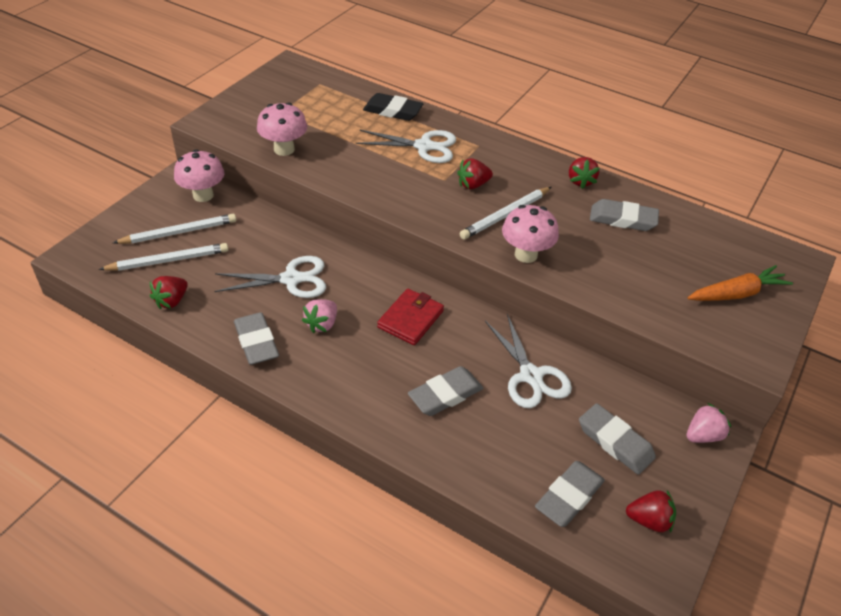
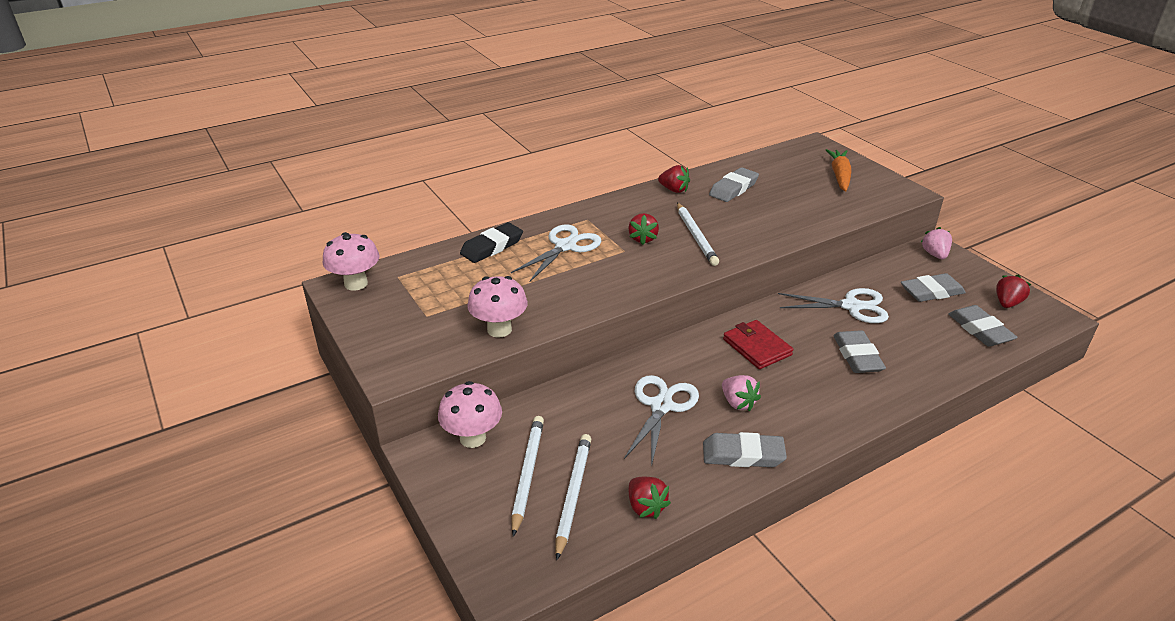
camera: 60 degrees left, 10 degrees down
pink mushroom [502,205,559,263] -> pink mushroom moved to [323,232,380,291]

